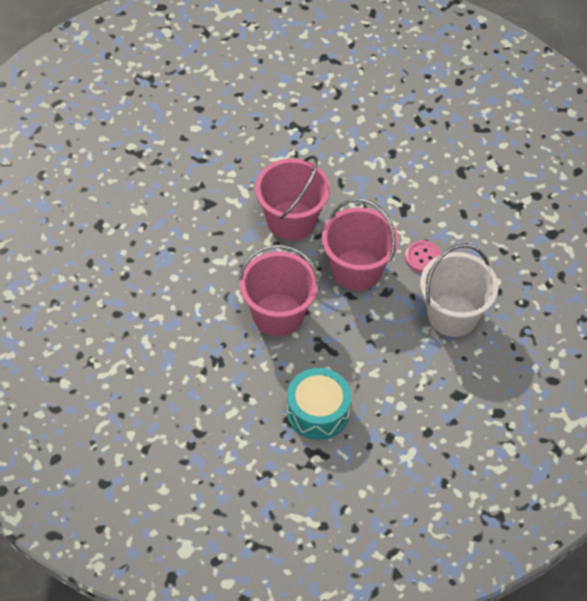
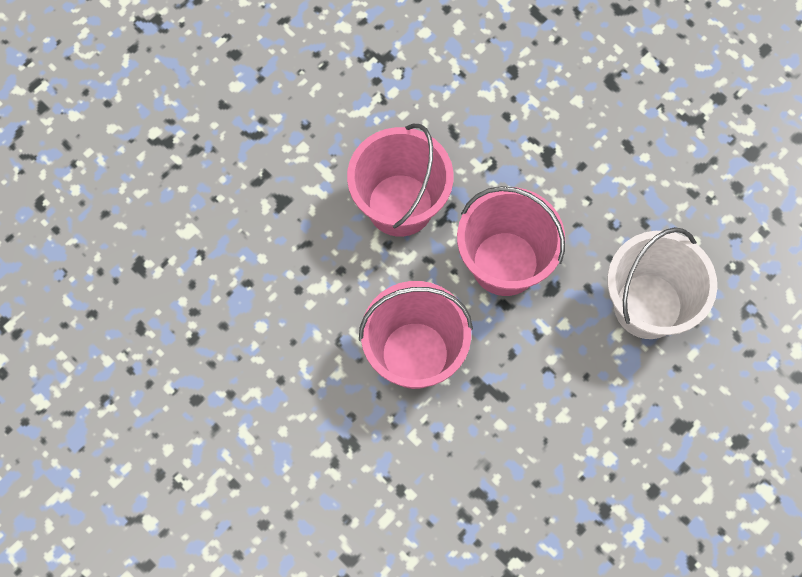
camera: 10 degrees left, 15 degrees up
turquoise drum [287,368,351,440] -> none
pink button [405,240,441,273] -> none

